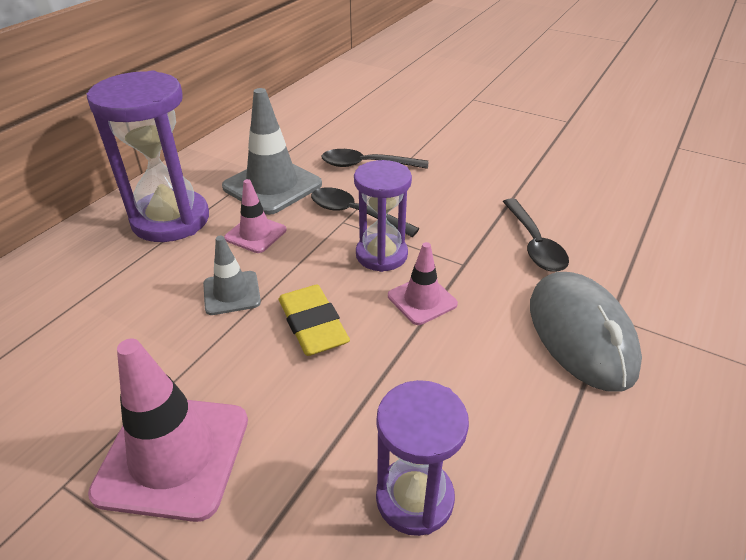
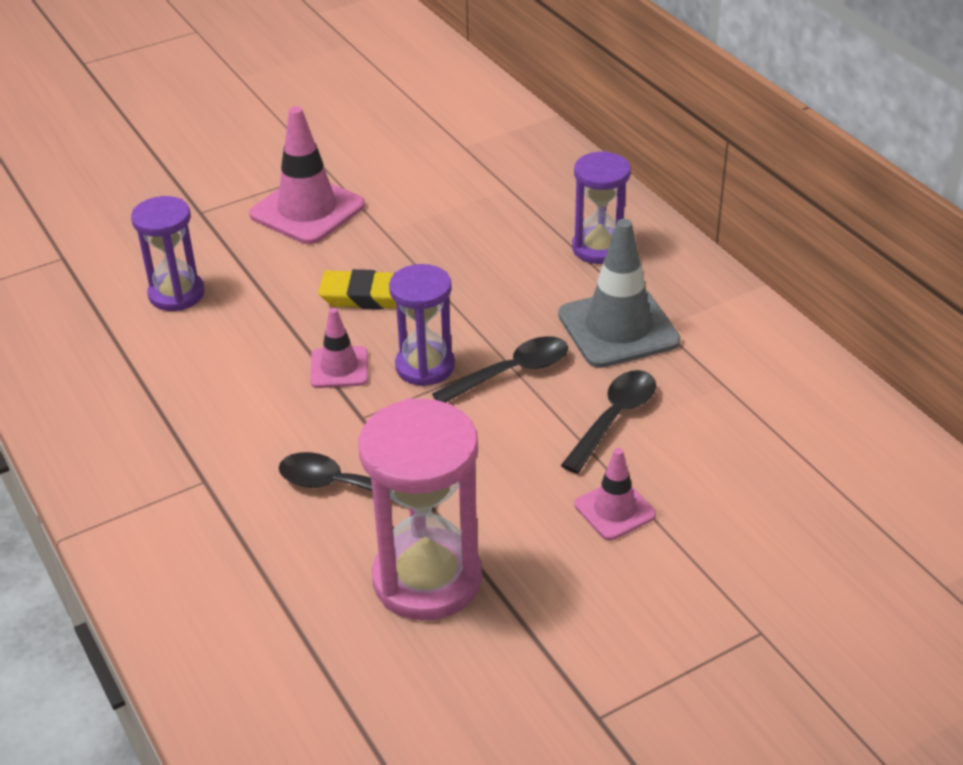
camera: 120 degrees right, 0 degrees up
purple hourglass [86,71,209,242] -> purple hourglass [572,151,631,264], size x0.63
grey traffic cone [203,236,261,315] -> none
pink traffic cone [224,179,287,253] -> pink traffic cone moved to [575,448,656,540]
grey mouse [530,272,642,391] -> none
none -> pink hourglass [359,398,482,621]

